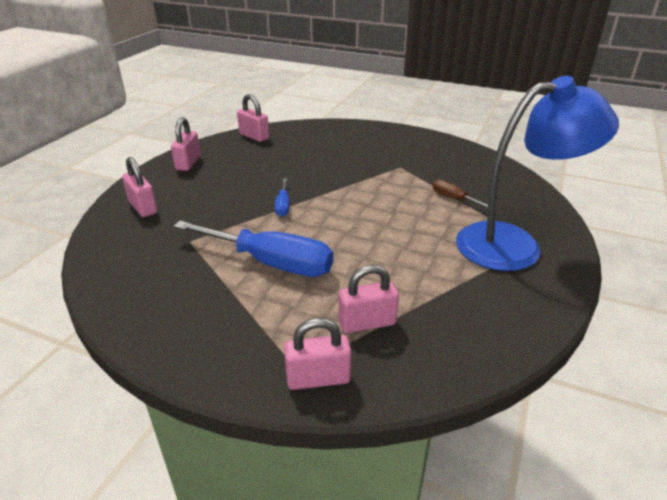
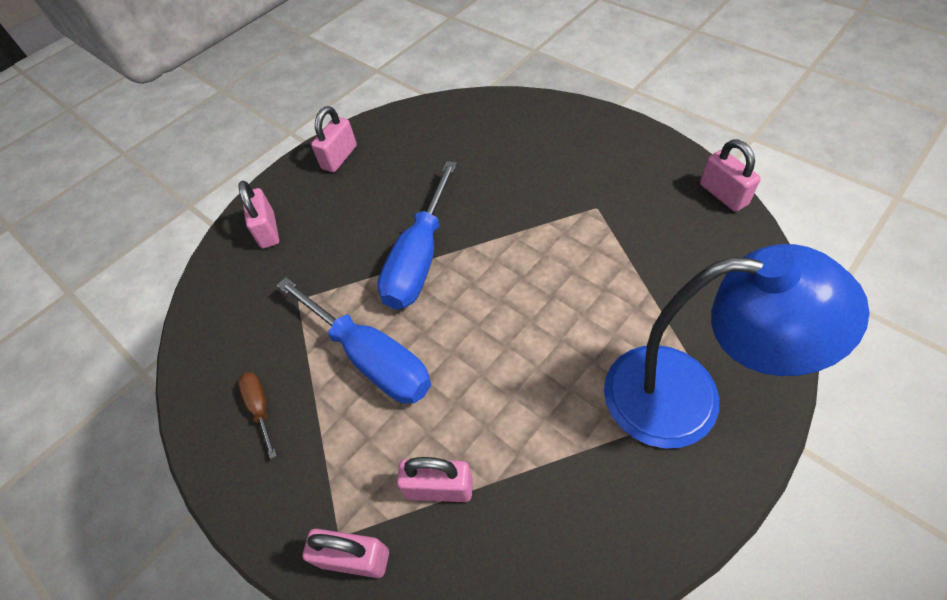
camera: 25 degrees right, 20 degrees up
pink padlock [237,94,269,142] -> pink padlock moved to [700,140,761,212]
blue screwdriver [275,179,289,217] -> blue screwdriver [377,161,457,309], size x2.20
brown screwdriver [433,180,488,208] -> brown screwdriver moved to [238,372,277,459]

